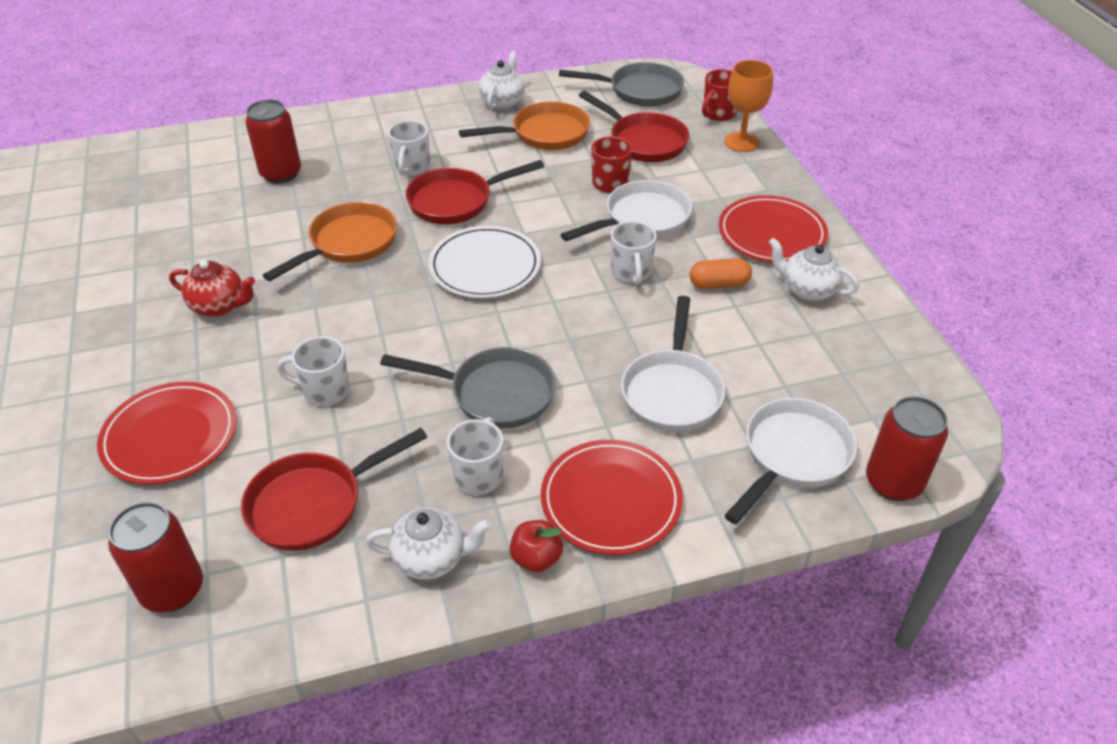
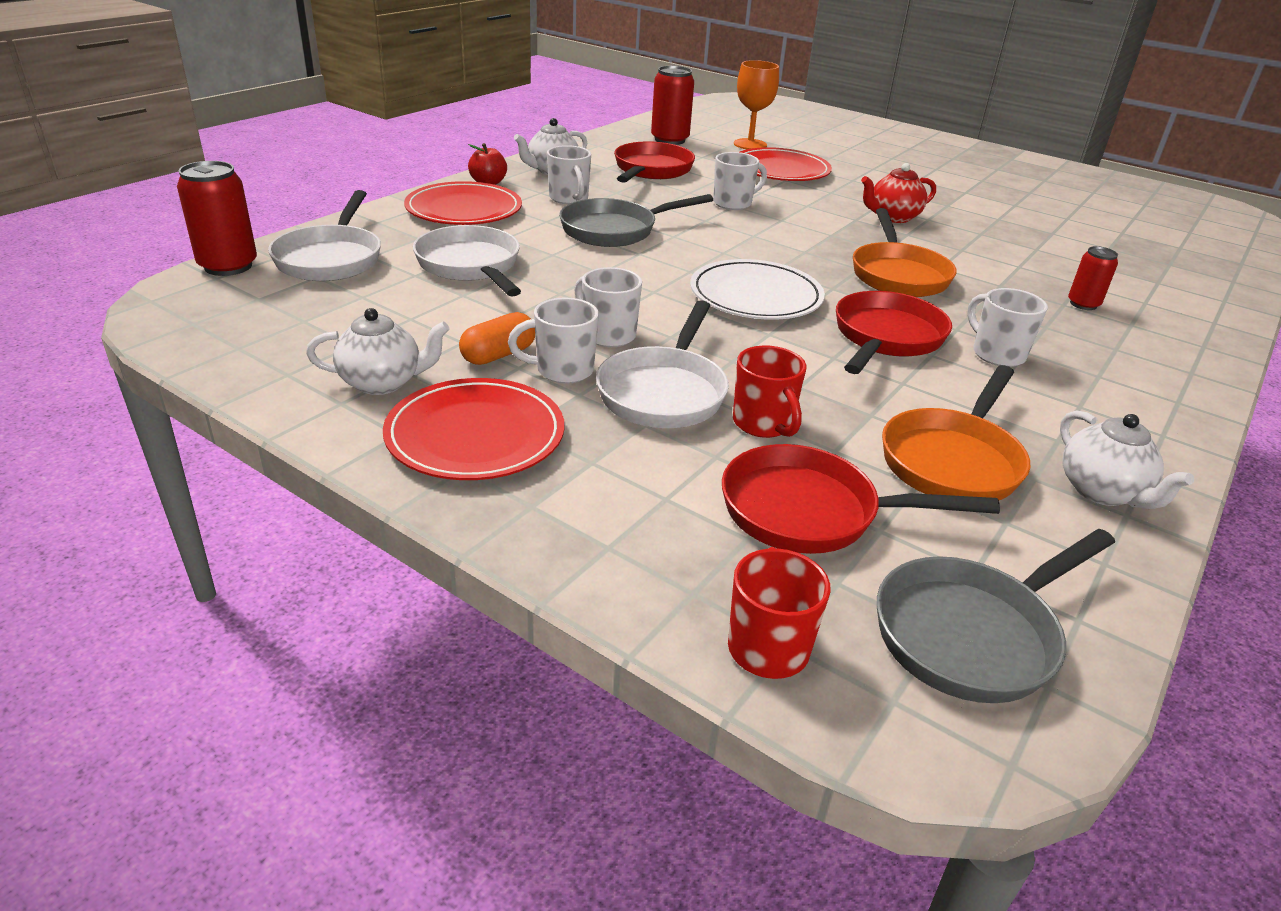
camera: 140 degrees right, 10 degrees down
red can [245,100,301,183] -> red can [1068,246,1118,310], size x0.59
orange goblet [724,60,773,152] -> orange goblet moved to [734,60,779,149]
none -> white mug [508,298,599,384]

